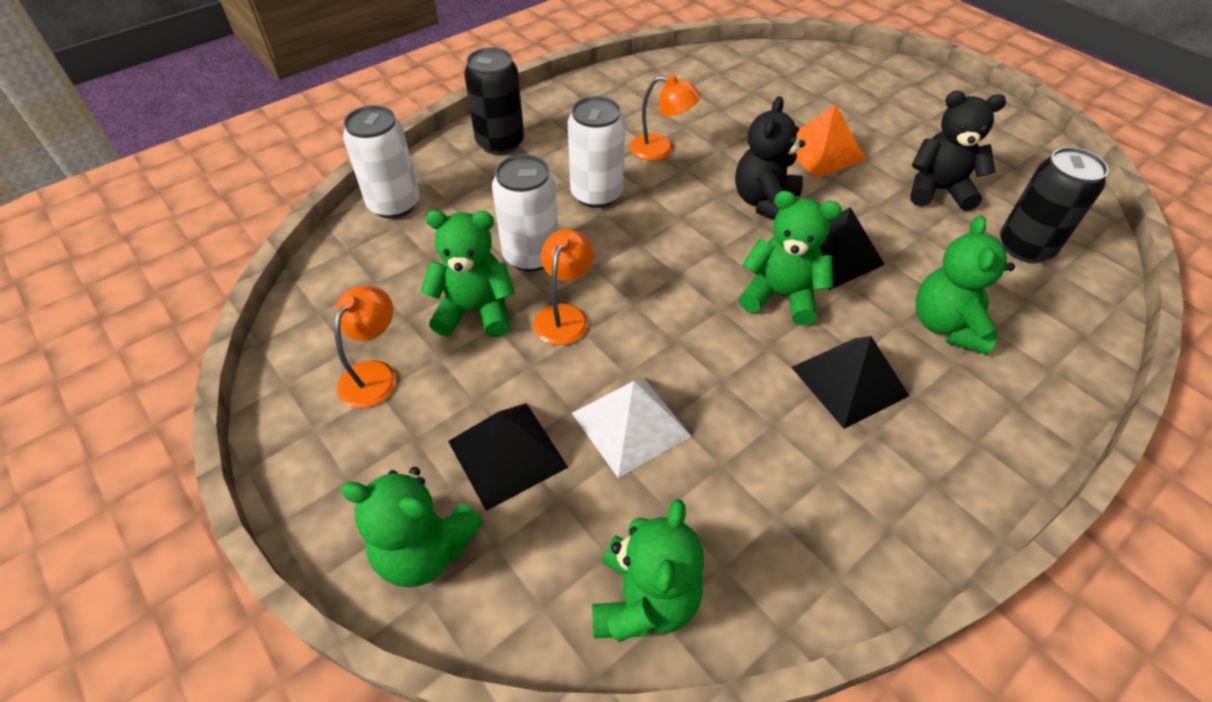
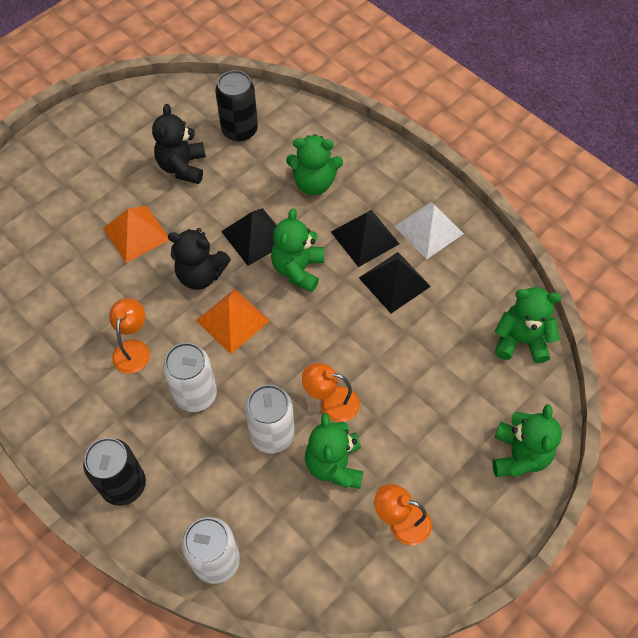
camera: 95 degrees left, 10 degrees up
black pyramid [448,403,568,511] -> black pyramid moved to [359,252,431,313]
white pyramid [572,376,692,478] -> white pyramid moved to [394,202,464,259]
none -> orange pyramid [196,289,270,354]

